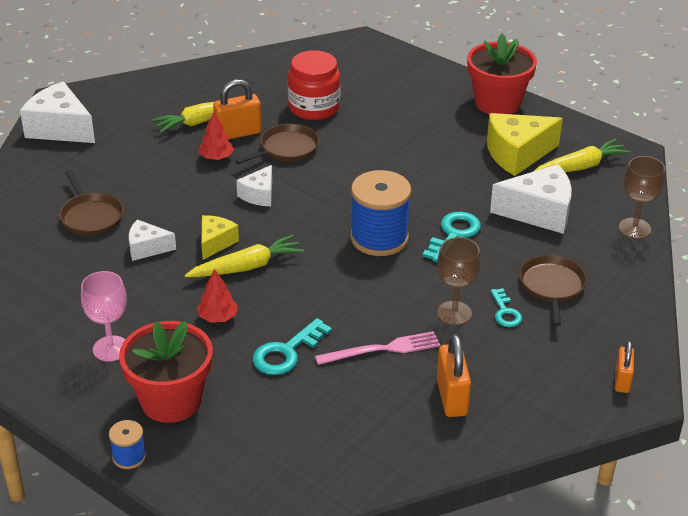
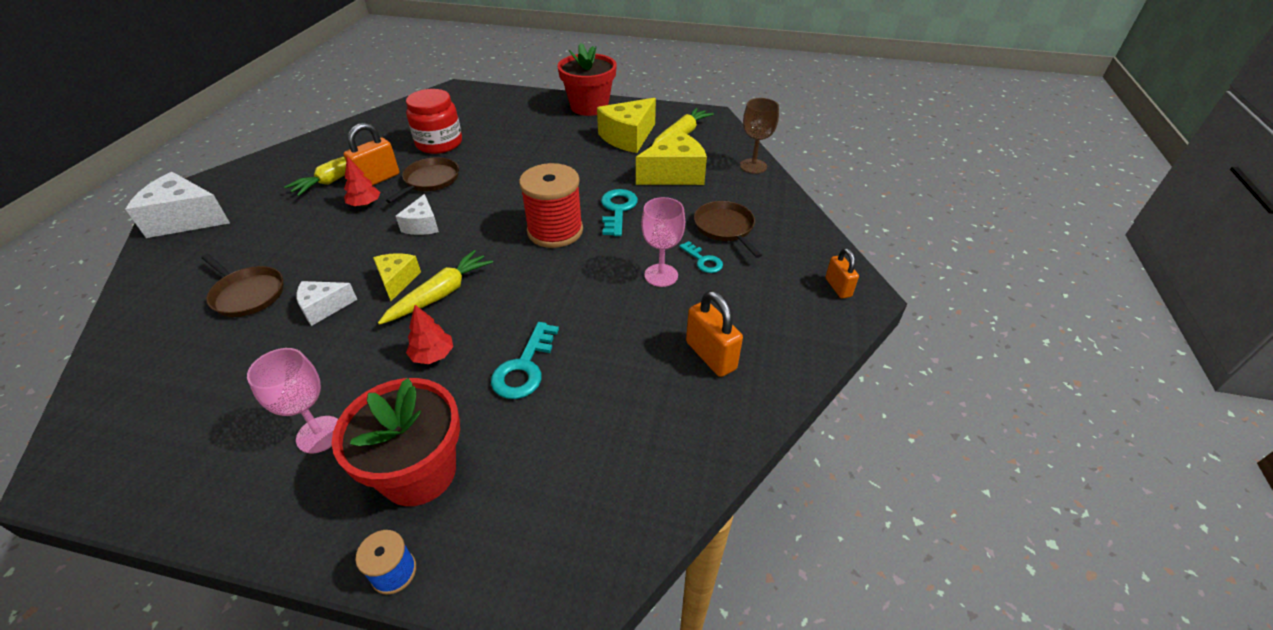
camera: 25 degrees left, 5 degrees up
pink fork [315,331,440,365] -> none
blue spool [350,170,411,256] -> red spool [519,163,583,248]
brown goblet [437,237,481,325] -> pink goblet [641,197,685,287]
white cheese [490,164,572,234] -> yellow cheese [636,130,707,185]

